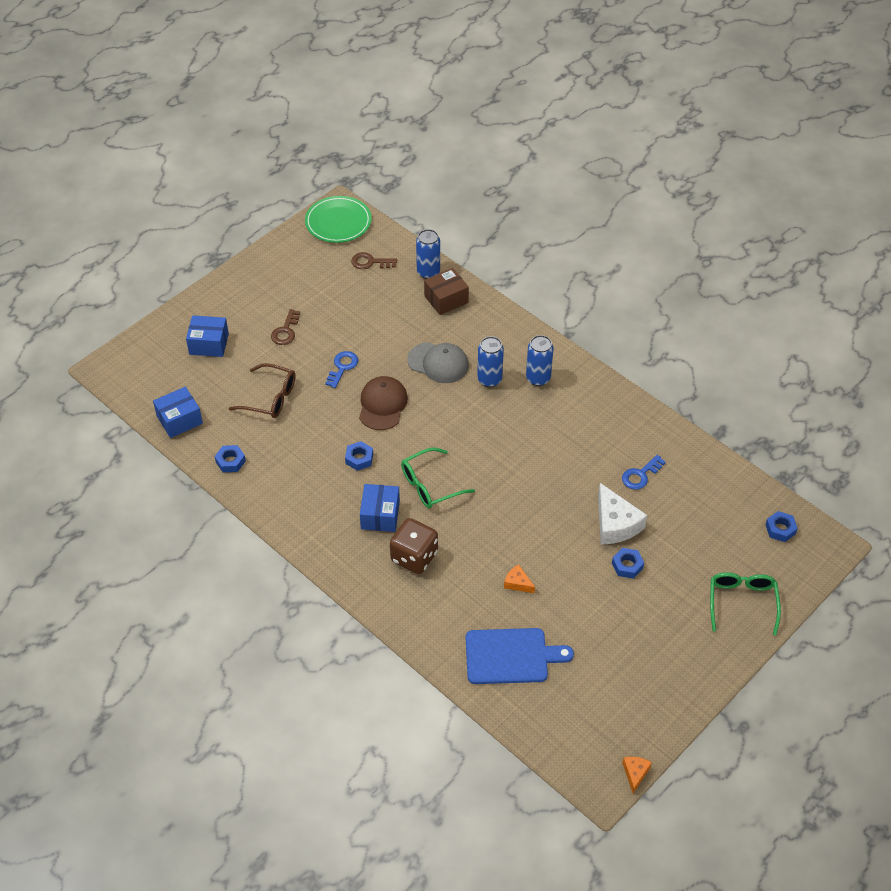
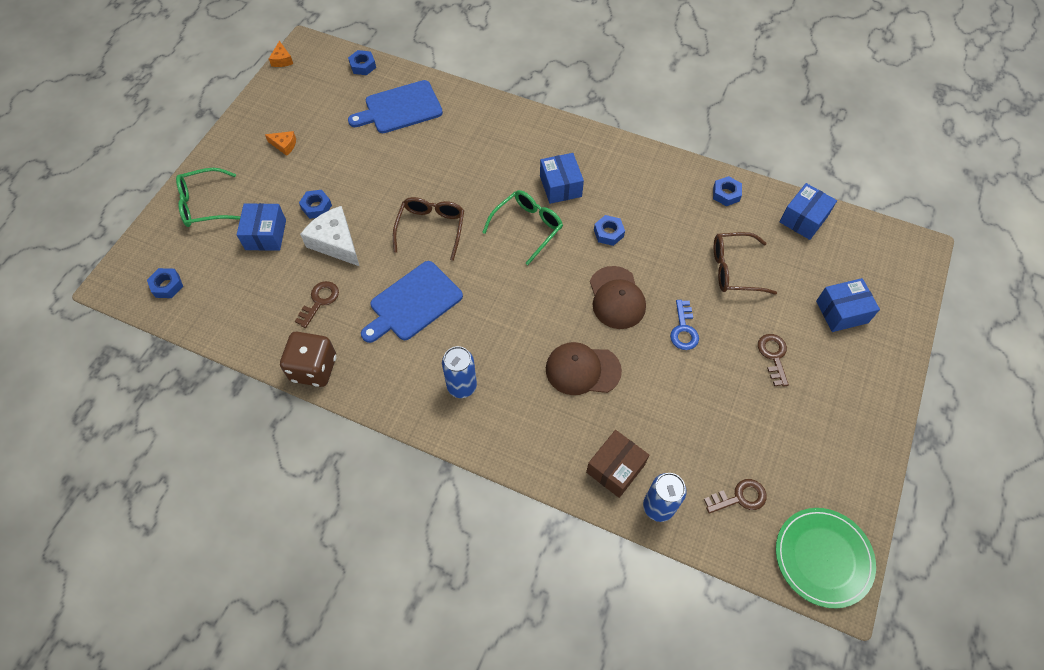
camera: 160 degrees right, 10 degrees up
brown dice [390,518,438,574] -> brown dice moved to [280,332,336,387]
grey cap [407,342,469,383] -> brown cap [546,342,622,395]
blue can [477,336,504,387] -> none
orange cheese [504,564,535,593] -> orange cheese moved to [265,131,296,156]
blue key [622,455,666,490] -> brown key [295,281,339,328]
green glasses [710,572,781,635] -> green glasses turned 90 degrees clockwise [176,168,241,227]
none -> blue box [237,203,286,251]
none -> blue nut [348,50,376,75]
none -> blue cutting board [361,261,463,343]
none -> brown glasses [393,197,464,261]

